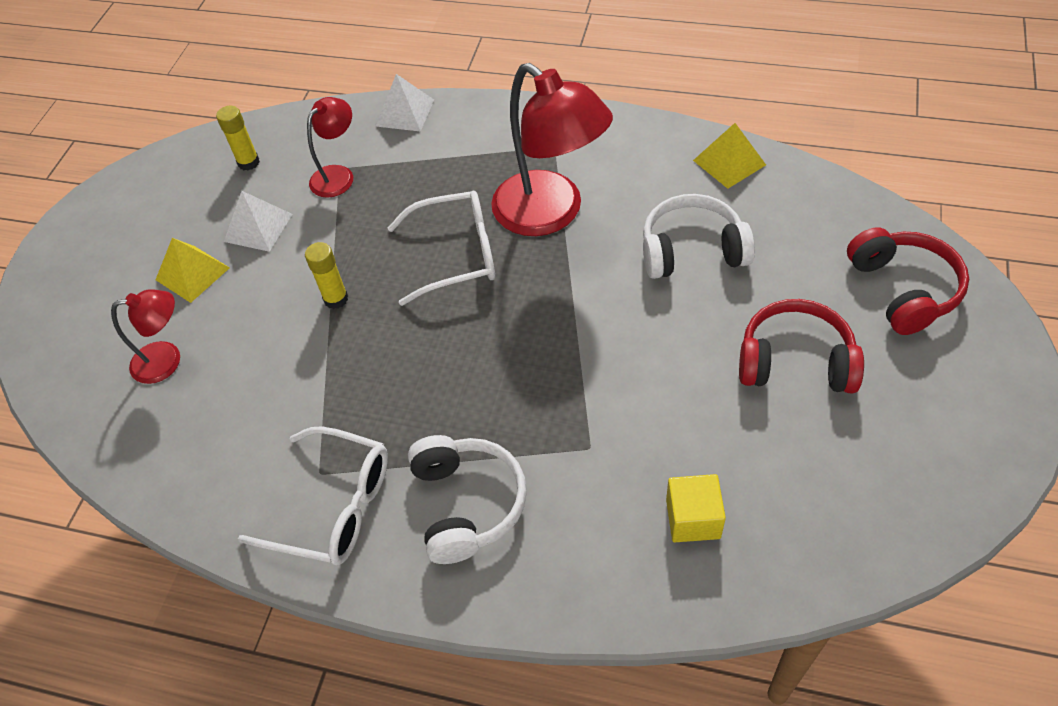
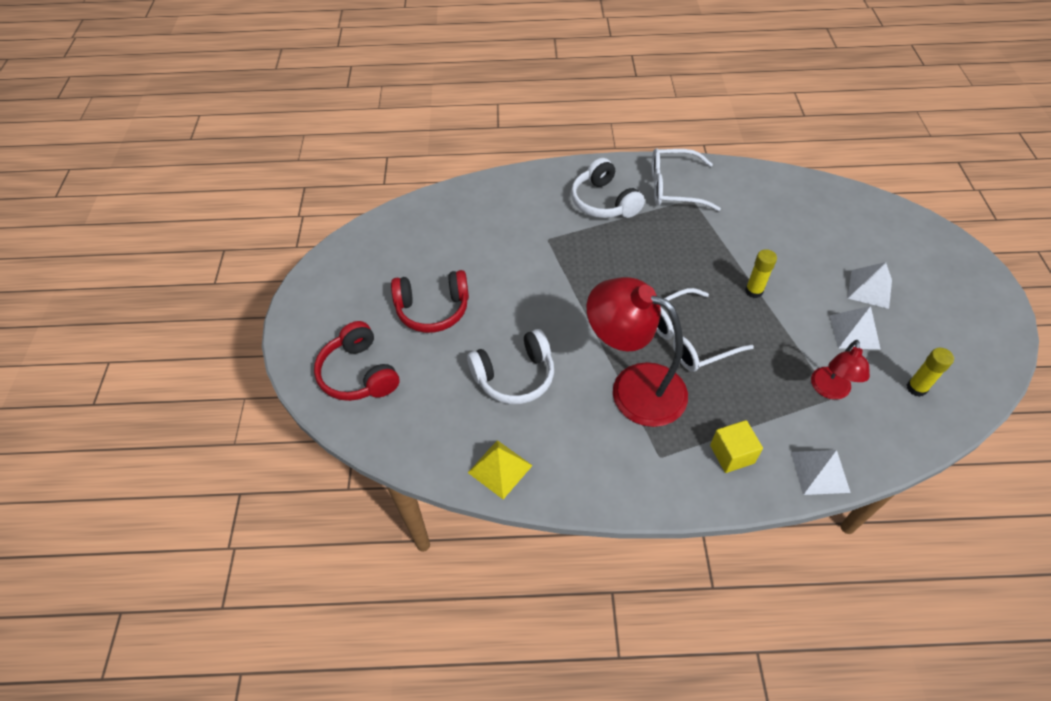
camera: 160 degrees right, 0 degrees up
red lamp [111,289,180,384] -> none
yellow pyramid [156,238,230,303] -> white pyramid [848,262,892,309]
yellow cube [666,474,726,542] -> yellow cube moved to [710,420,763,473]

